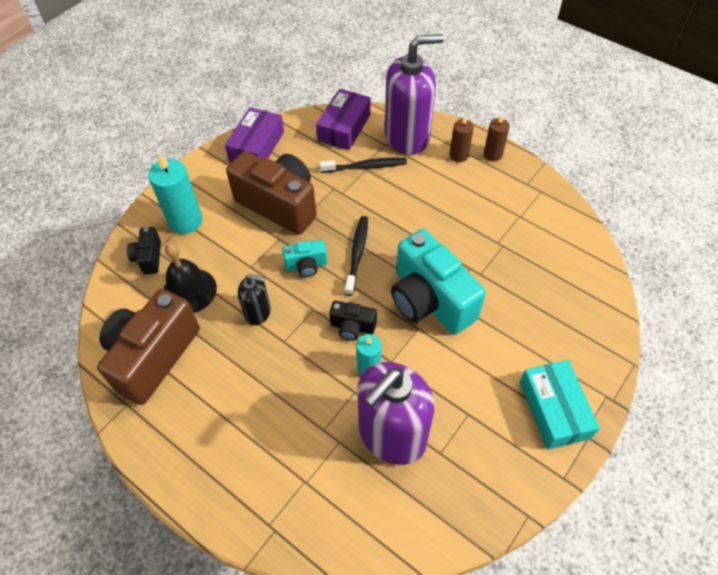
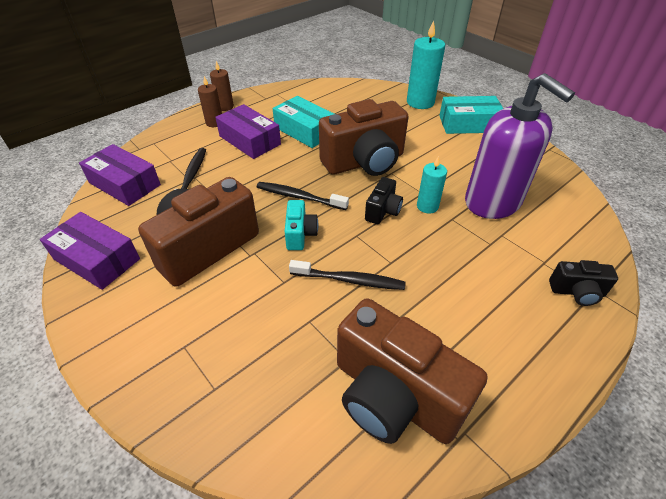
camera: 80 degrees left, 10 degrees down
black camera [127,227,161,274] -> black camera moved to [549,260,618,306]
turquoise candle [148,154,203,234] -> turquoise candle moved to [407,20,445,109]
black bell [163,243,217,313] -> none
black soap dispenser [238,274,271,325] -> black toothbrush [289,260,406,290]
purple soap dispenser [385,34,444,154] -> none
turquoise camera [391,229,486,335] -> brown camera [319,99,409,176]
none -> purple box [215,104,281,159]
none -> turquoise box [273,96,334,148]

